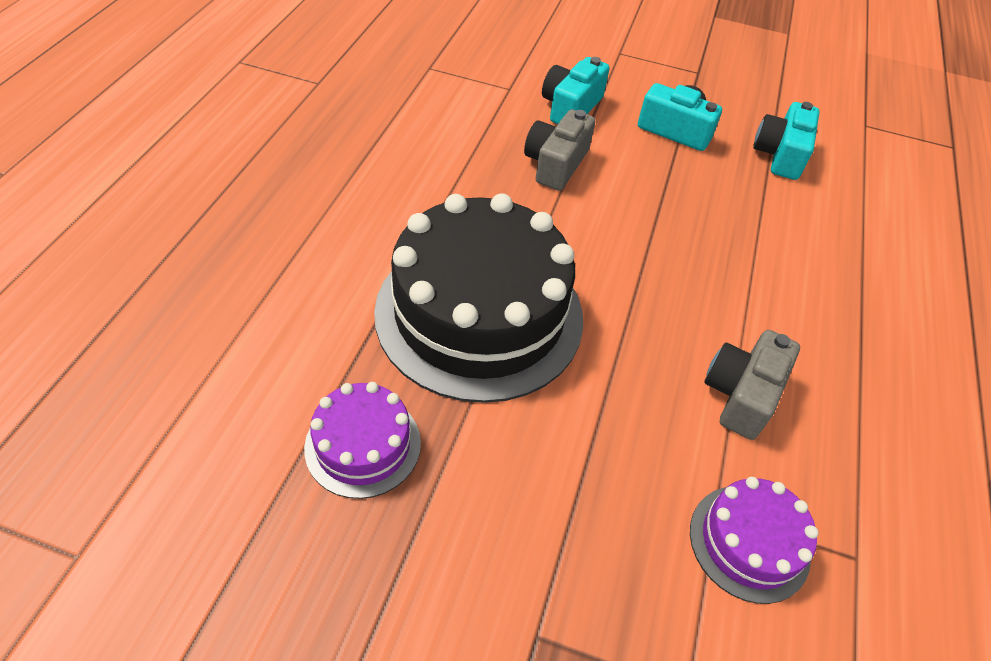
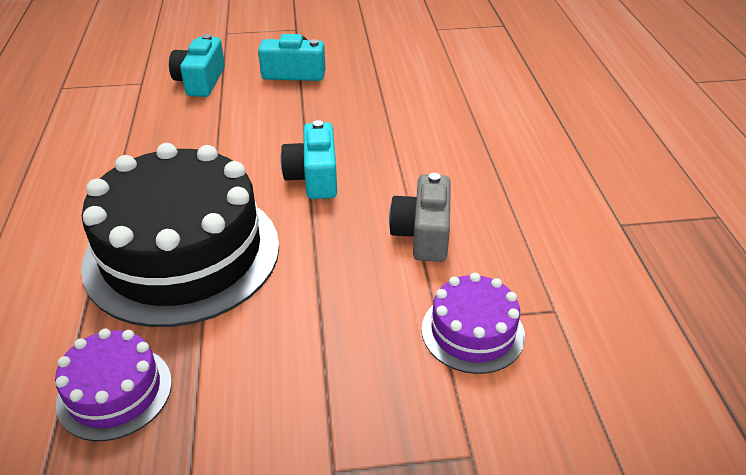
camera: 20 degrees left, 10 degrees down
grey camera [524,109,595,191] -> none
turquoise camera [753,102,820,180] -> turquoise camera moved to [281,120,337,199]

